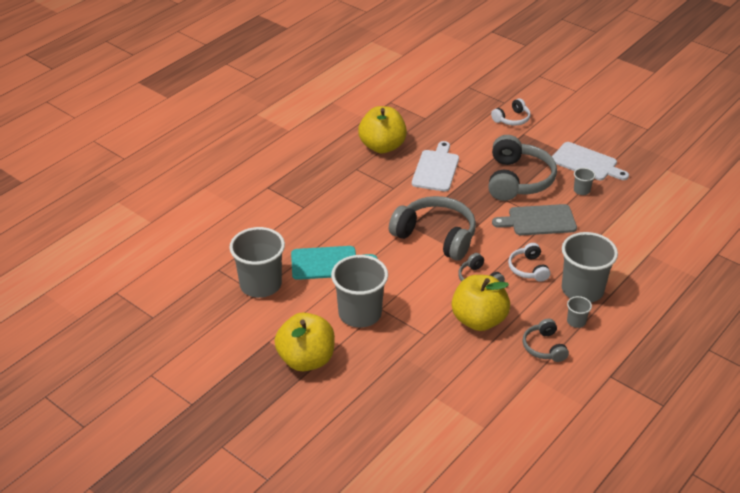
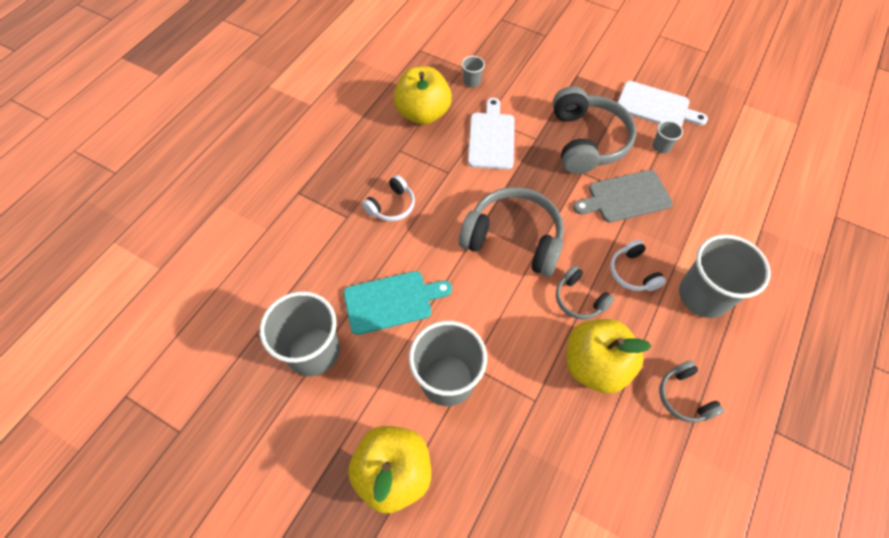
camera: 10 degrees left, 20 degrees up
white headphones [491,98,531,126] -> white headphones moved to [362,175,415,221]
grey cup [567,296,592,328] -> grey cup moved to [462,56,485,87]

